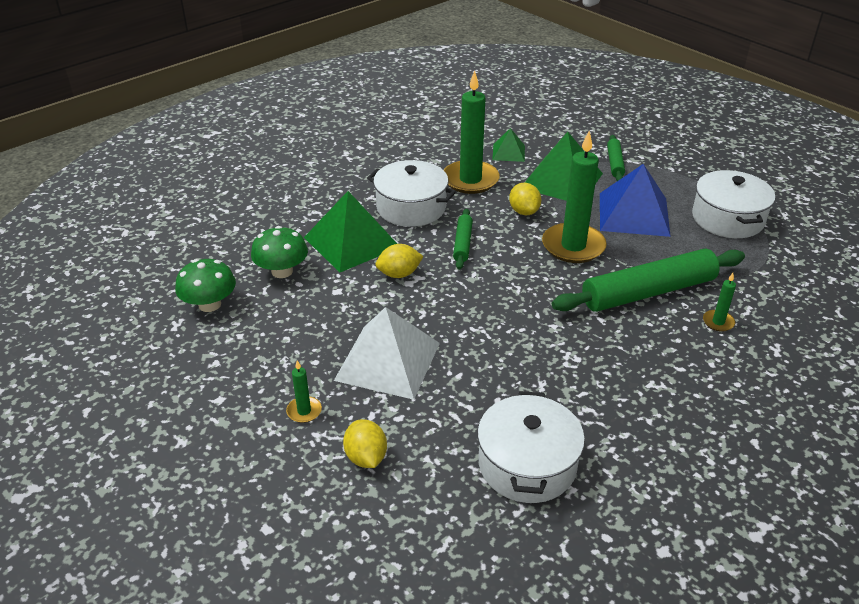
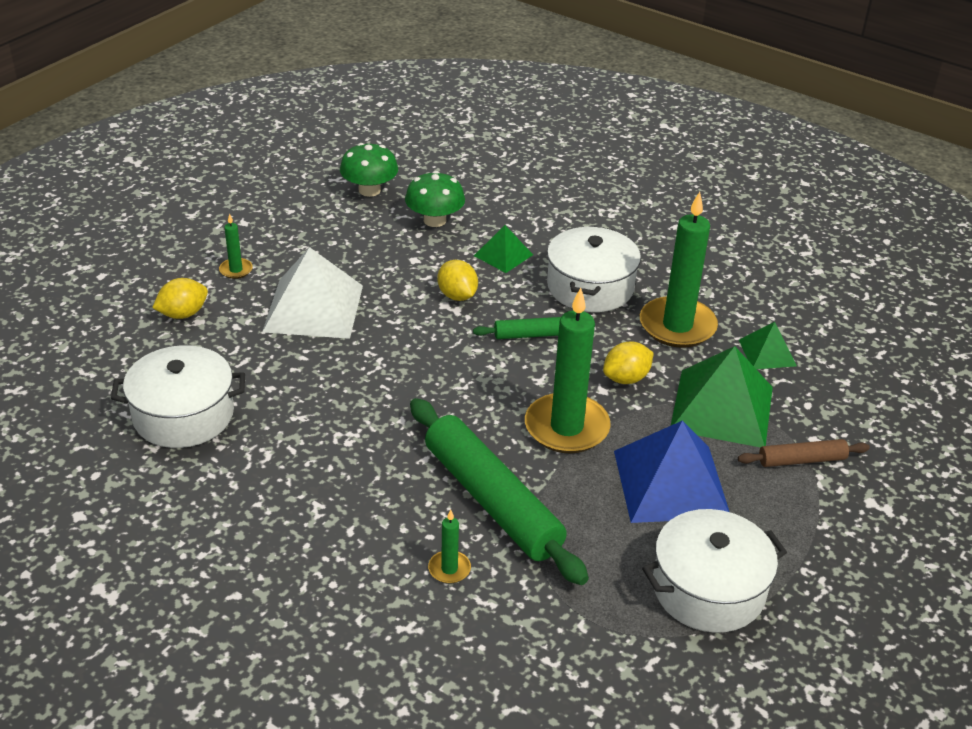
camera: 75 degrees right, 0 degrees up
green pyramid [304,191,397,273] -> green pyramid [474,225,533,273], size x0.52
green rolling pin [607,135,625,181] -> brown rolling pin [738,439,870,467]

